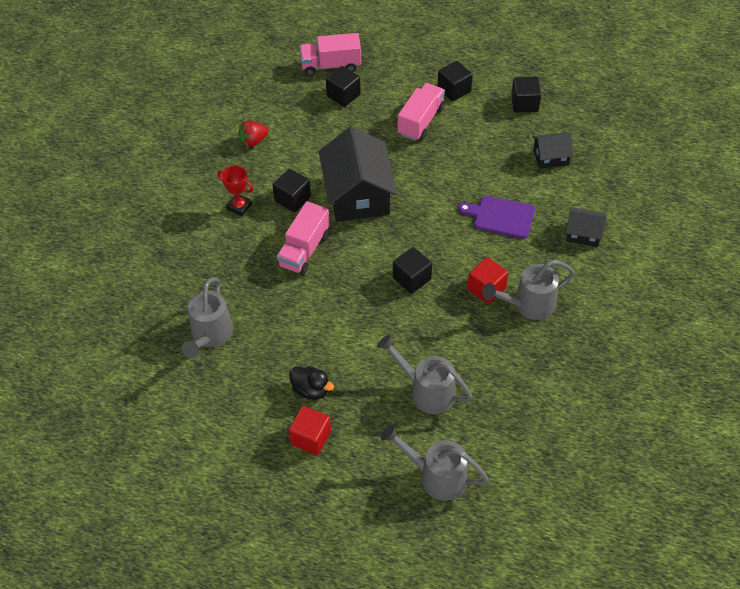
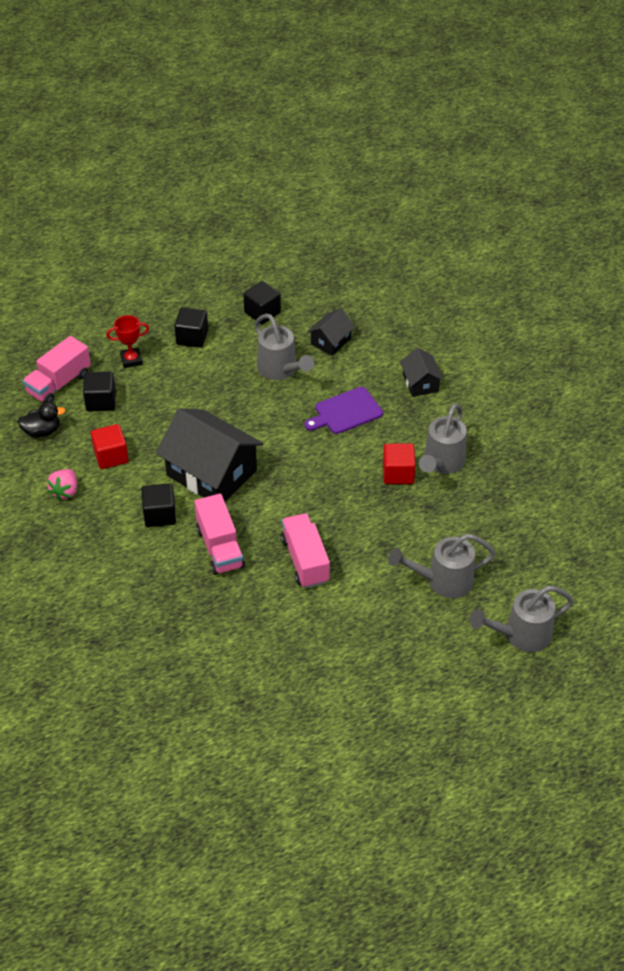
camera: 45 degrees left, 5 degrees down
grey watering can [182,277,233,358] -> grey watering can moved to [255,314,314,380]
red trophy [217,165,253,216] -> red trophy moved to [106,315,149,368]
red strawberry [238,120,269,147] -> pink strawberry [47,469,77,501]
red cube [288,406,331,455] -> red cube moved to [91,424,129,469]
black duck [289,366,334,400] -> black duck moved to [18,402,65,438]
black cube [393,247,432,294] -> none
pink truck [398,83,445,141] -> pink truck moved to [280,513,330,588]
black house [566,207,607,247] -> black house turned 75 degrees counterclockwise [400,348,444,397]

